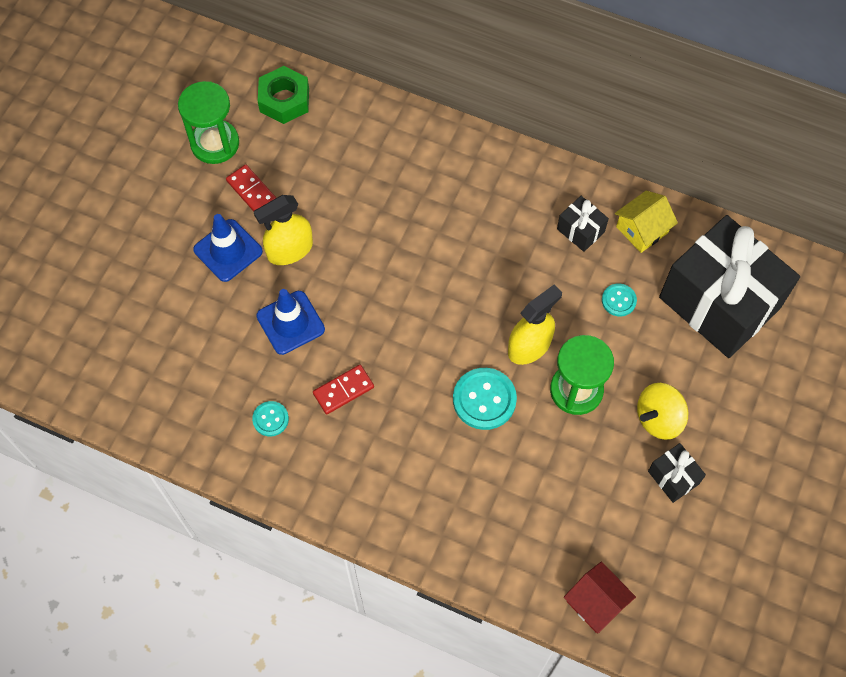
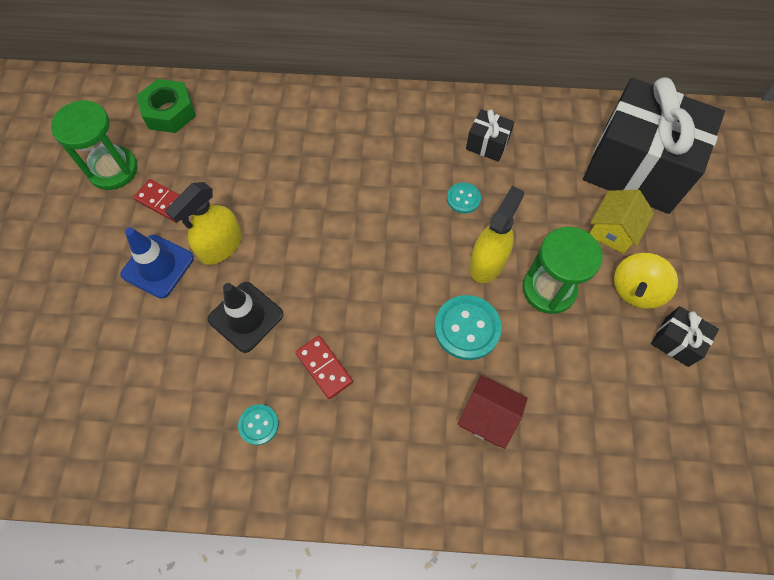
camera: 20 degrees left, 0 degrees up
blue traffic cone [256,289,325,355] -> black traffic cone [207,282,283,353]
red domino [313,365,374,414] -> red domino turned 75 degrees counterclockwise [295,336,353,399]
red house [564,562,636,634] -> red house moved to [458,375,527,449]
turquoise button [602,284,637,316] -> turquoise button moved to [447,182,481,214]
yellow house [615,191,678,253] -> yellow house moved to [589,190,654,254]

